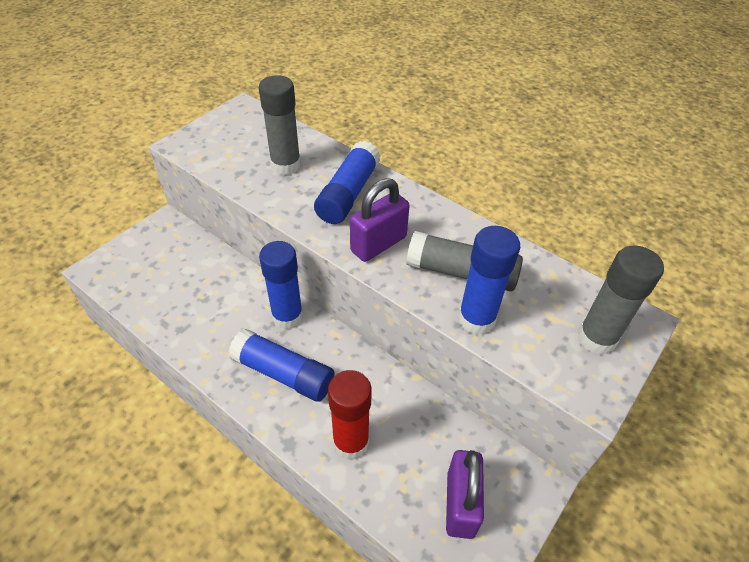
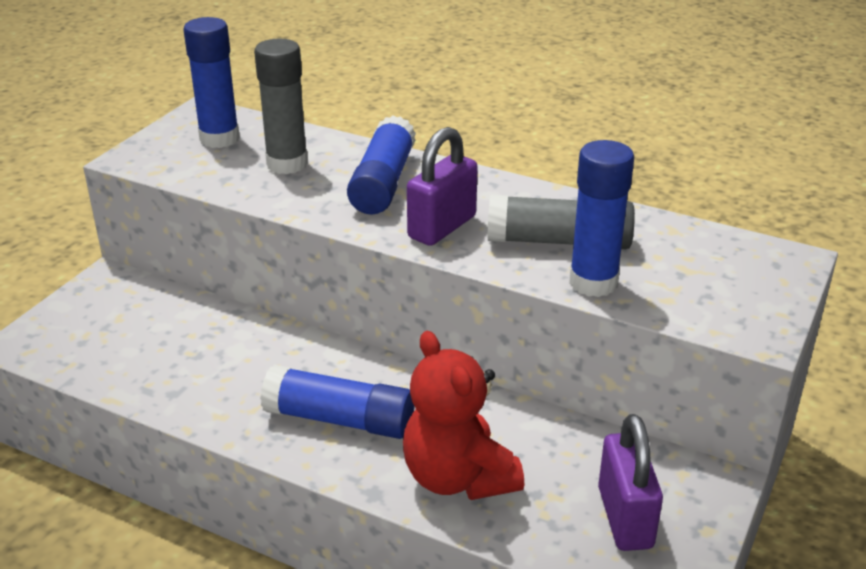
camera: 10 degrees left, 15 degrees down
blue glue stick [259,241,303,329] -> blue glue stick moved to [184,17,240,148]
red glue stick [328,370,372,460] -> red teddy bear [403,331,524,500]
grey glue stick [578,246,664,355] -> none

